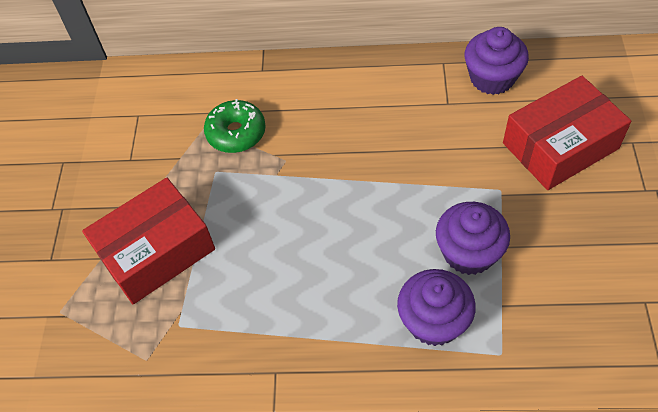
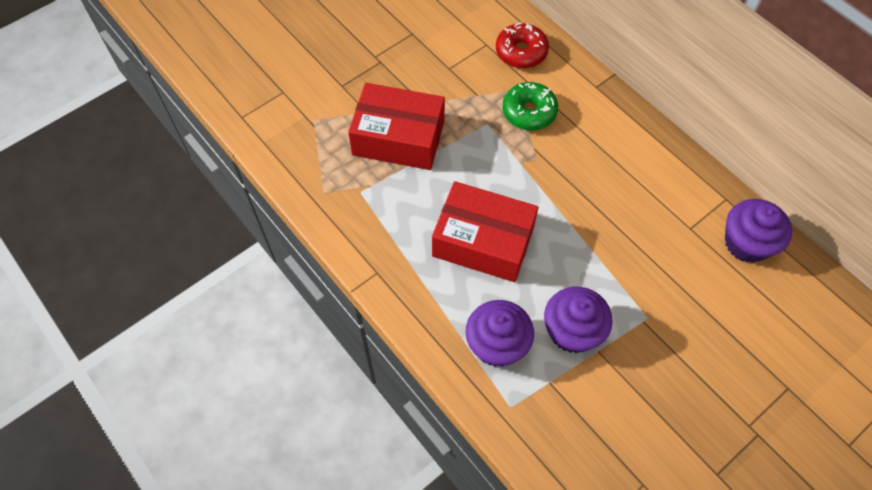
camera: 45 degrees right, 5 degrees up
red box [503,76,631,190] -> red box moved to [432,181,539,282]
none -> red donut [496,22,549,68]

